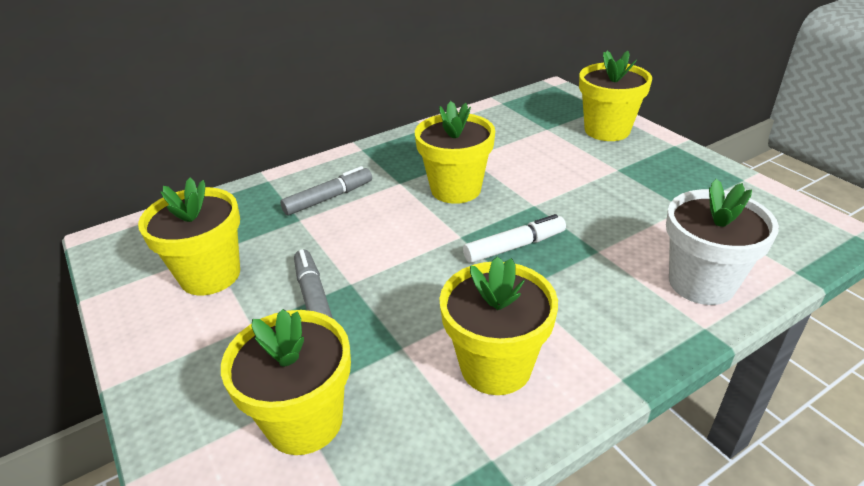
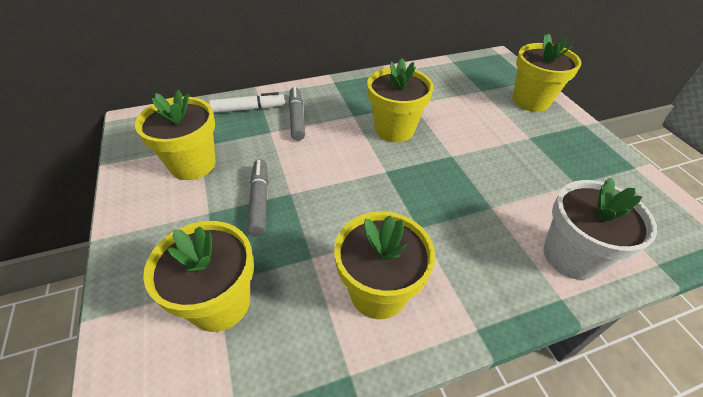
camera: 10 degrees right, 10 degrees up
grey marker [280,166,372,216] -> grey marker turned 75 degrees counterclockwise [289,87,305,141]
white marker [463,214,566,263] -> white marker moved to [209,92,285,113]

